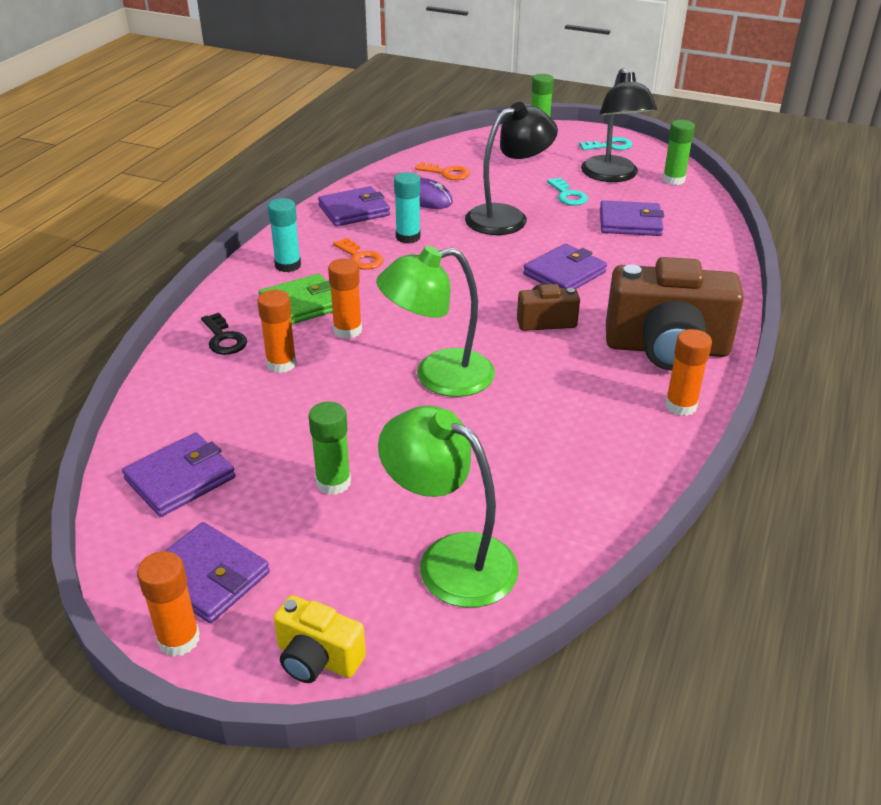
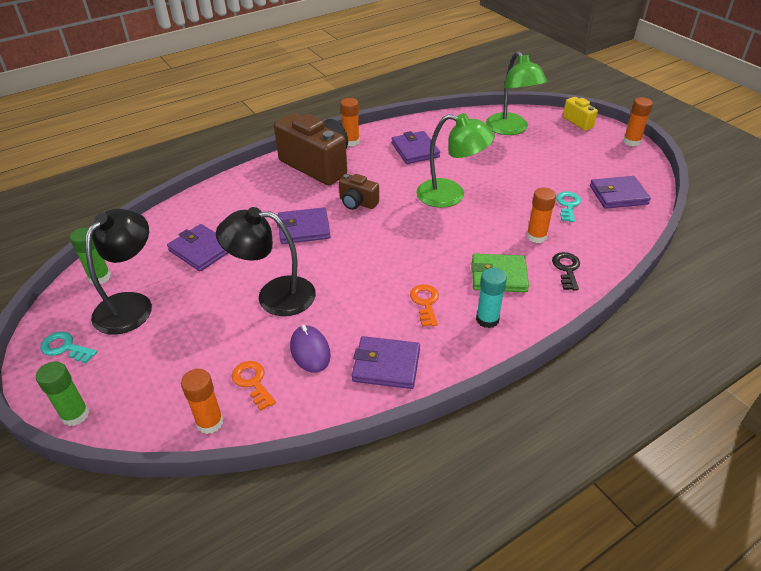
camera: 145 degrees left, 5 degrees up
purple wallet [165,522,270,623] -> purple wallet moved to [391,131,440,164]
green glue stick [309,402,351,495] -> none
orange glue stick [328,258,362,339] -> orange glue stick moved to [181,369,223,434]
turquoise glue stick [394,172,421,243] -> none
turquoise key [547,177,588,206] -> turquoise key moved to [556,191,581,222]

